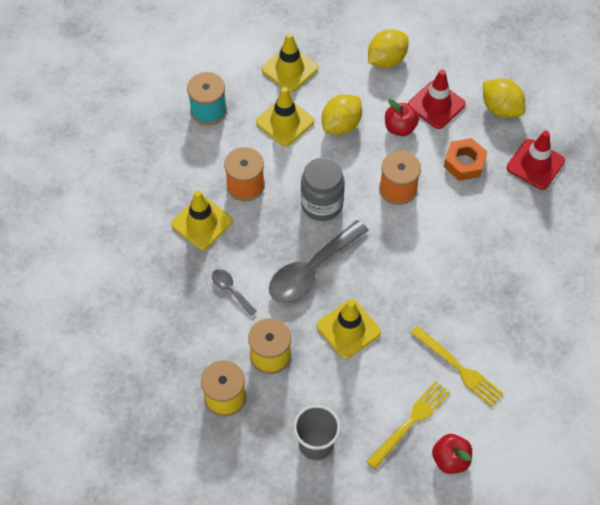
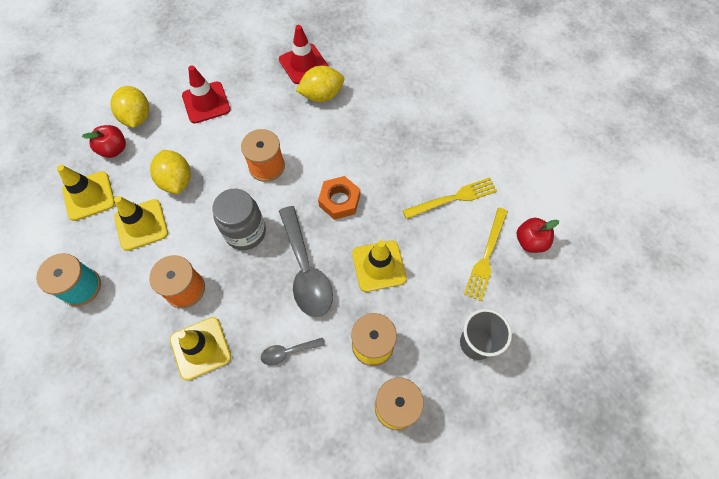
camera: 65 degrees left, 5 degrees up
yellow fork [366,381,450,469] -> yellow fork turned 135 degrees counterclockwise [464,208,508,301]
red apple [385,99,419,136] -> red apple moved to [82,125,126,158]
orange nut [444,138,487,181] -> orange nut moved to [318,176,360,220]
yellow lemon [483,78,525,118] -> yellow lemon moved to [296,66,344,102]

